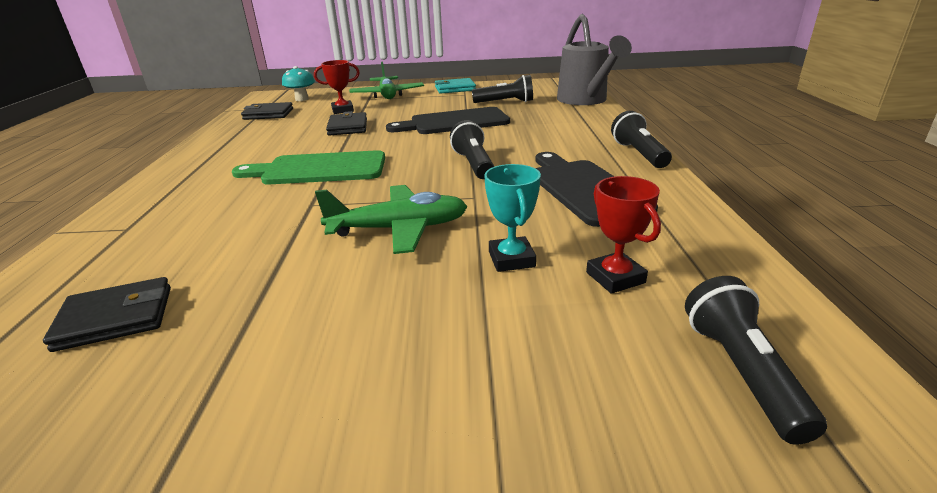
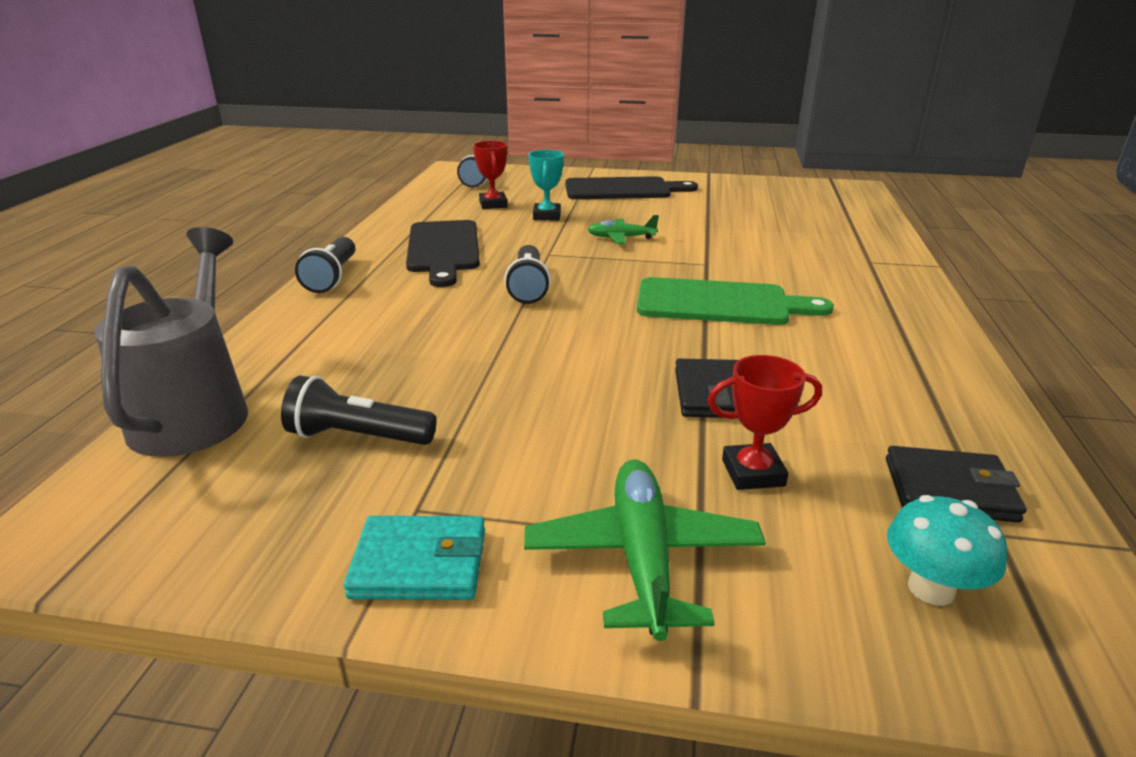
camera: 170 degrees left, 0 degrees up
black wallet [43,277,171,352] -> none
green plane [315,185,468,254] -> green plane [588,215,659,244], size x0.60
black cutting board [386,107,510,134] -> black cutting board moved to [565,176,698,199]

